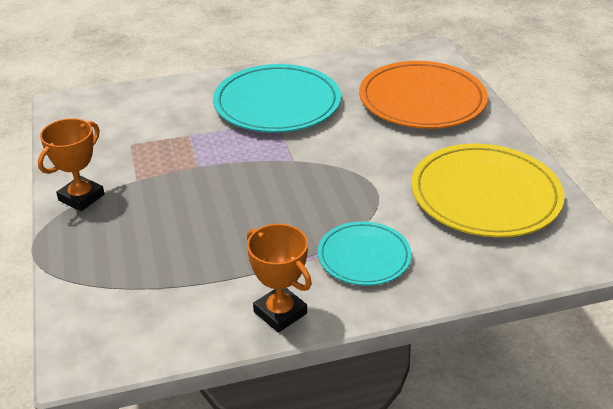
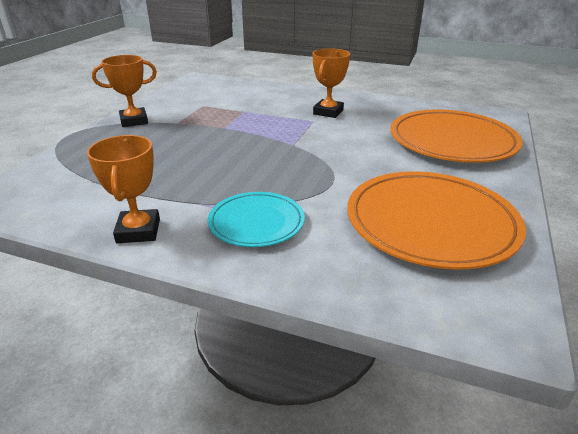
camera: 35 degrees right, 5 degrees down
turquoise plate [213,64,341,133] -> orange trophy [313,48,350,118]
yellow plate [411,144,564,237] -> orange plate [347,171,526,270]

